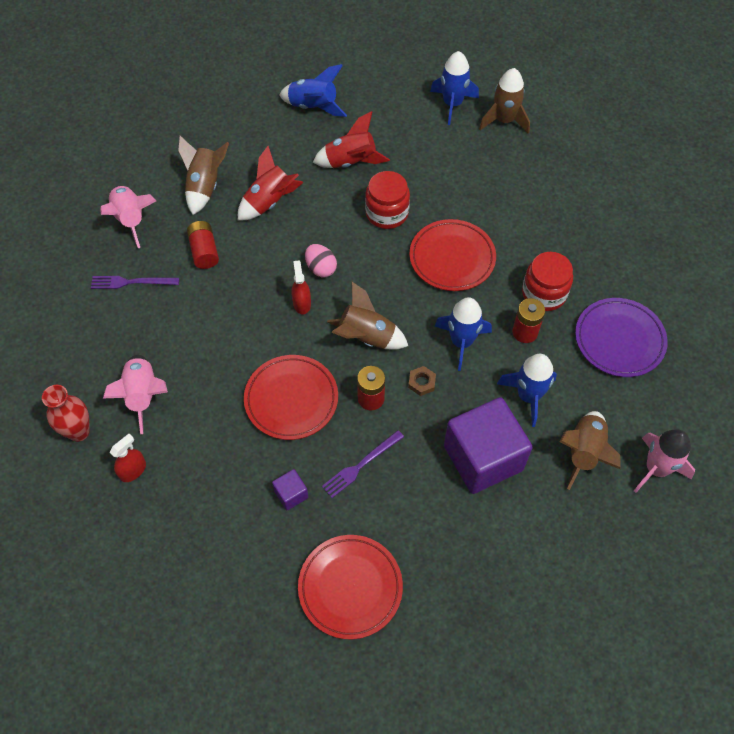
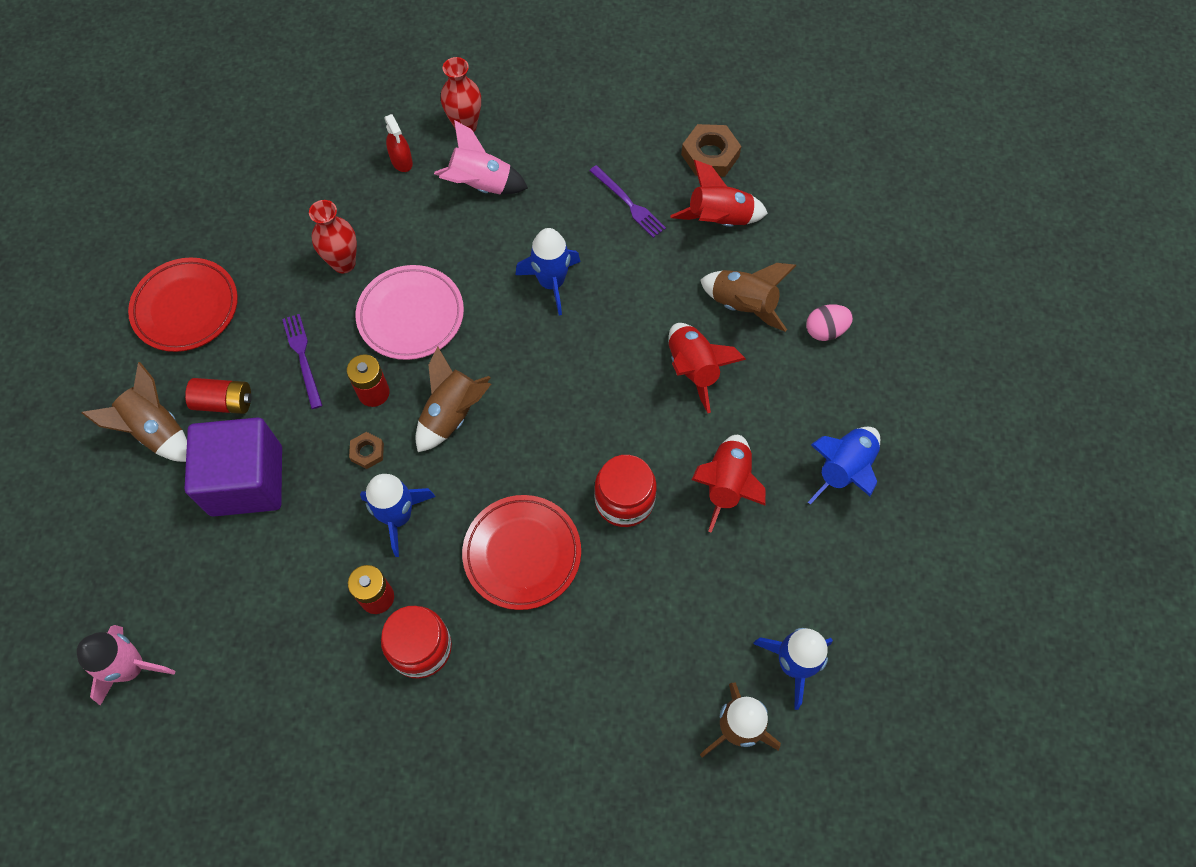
camera: 110 degrees right, 5 degrees up
purple fork [91,276,179,289] -> purple fork turned 120 degrees clockwise [589,165,666,238]
pink rocket [100,186,156,248] -> red rocket [670,160,768,227]
red battery [187,221,219,269] -> red battery moved to [185,378,252,414]
red plate [244,355,338,440] -> pink plate [356,265,464,360]
purple cube [272,469,308,510] -> none
red spray bottle [292,261,311,314] -> none
pink egg [305,244,337,277] -> pink egg moved to [806,304,853,341]
blue rocket [497,354,557,427] -> blue rocket moved to [515,228,580,315]
brown rocket [559,411,620,490] -> brown rocket moved to [82,362,187,462]
purple plate [575,298,668,377] -> none
none -> red vase [309,200,357,273]
none -> brown nut [681,124,741,177]

